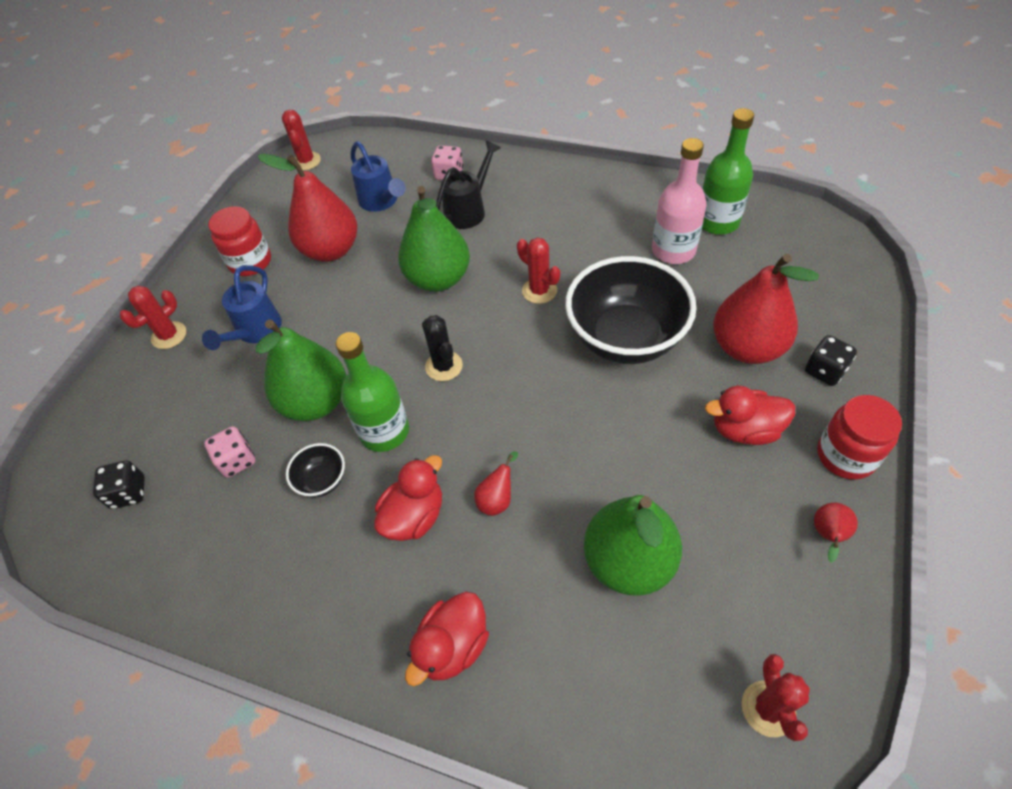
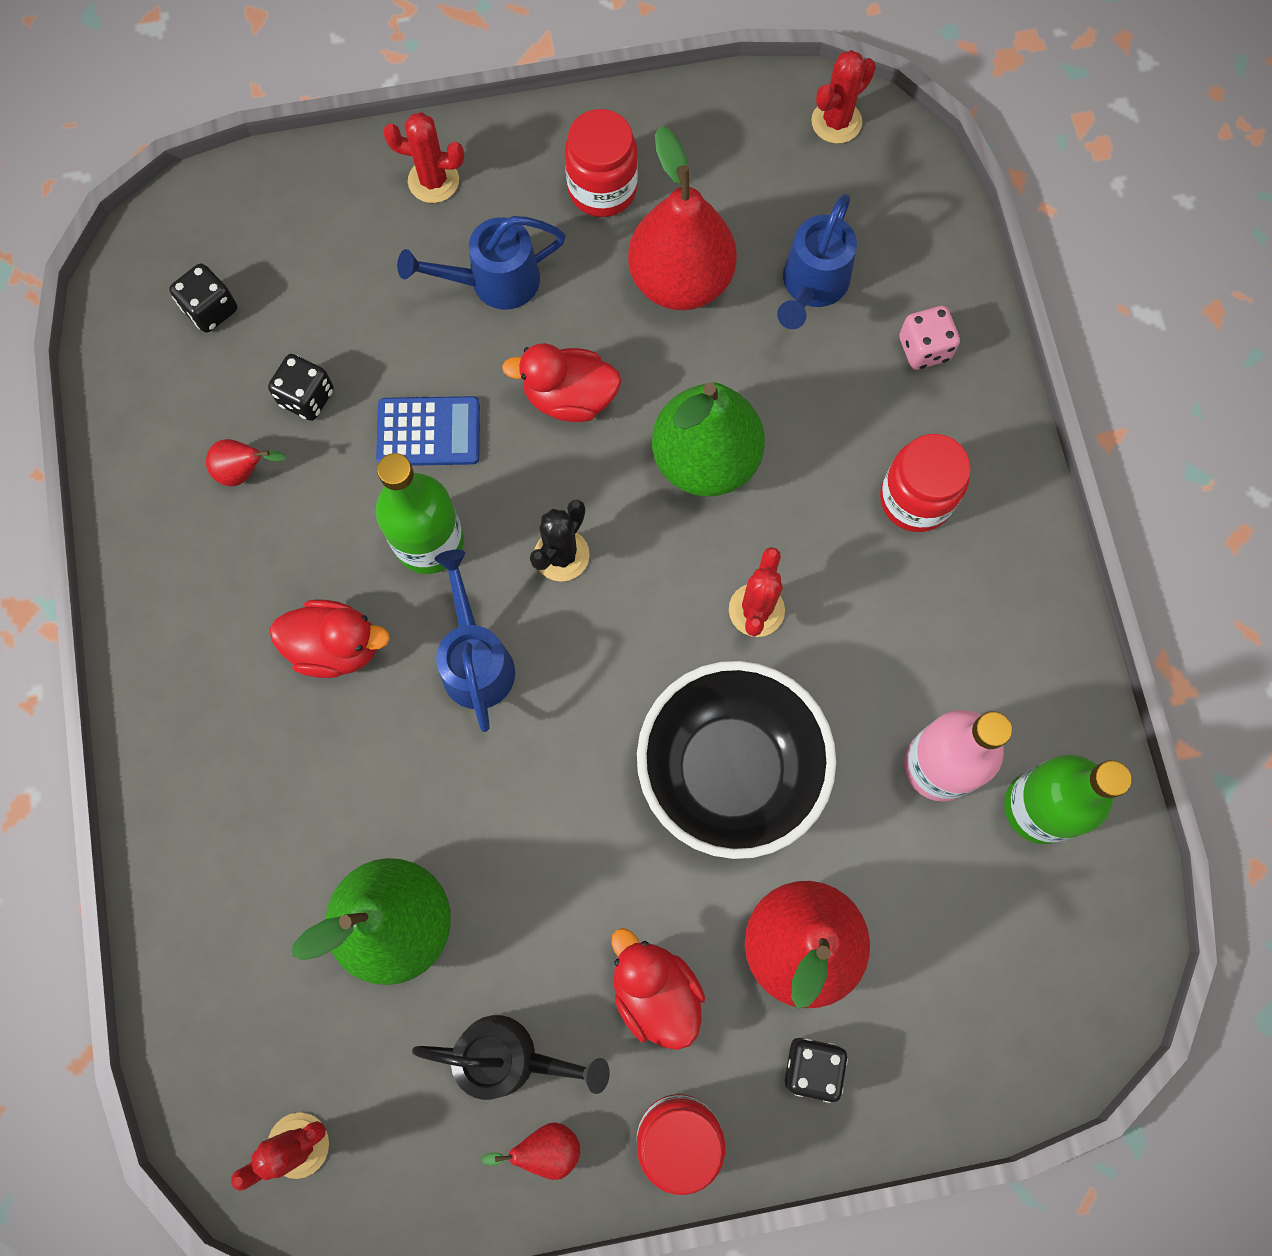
camera: 55 degrees right, 20 degrees up
pink dice [204,426,255,478] -> black dice [268,354,334,421]
green pear [256,319,346,421] -> blue calculator [376,396,480,466]
black bowl [286,443,345,498] -> none
red duck [405,591,489,686] -> red duck moved to [502,343,621,422]
black watering can [436,141,501,229] -> black watering can moved to [412,1015,610,1100]
red pear [474,452,518,516] -> red pear moved to [206,439,287,486]
none -> blue watering can [435,549,515,732]
none -> red jar [880,434,971,532]

